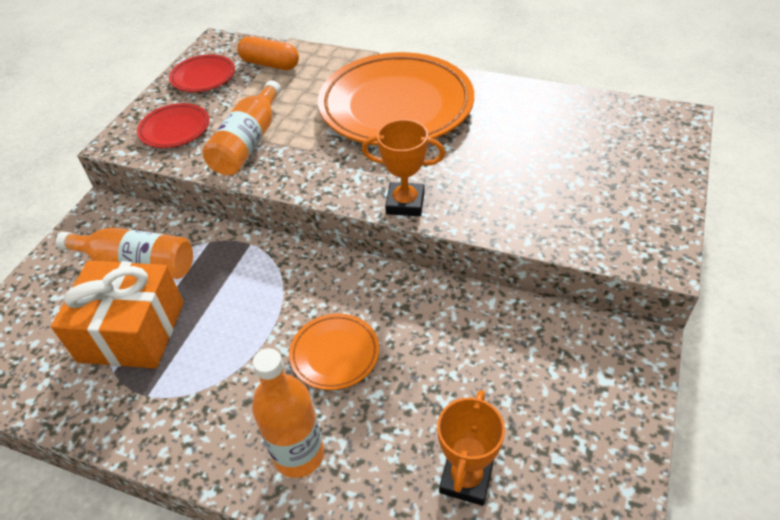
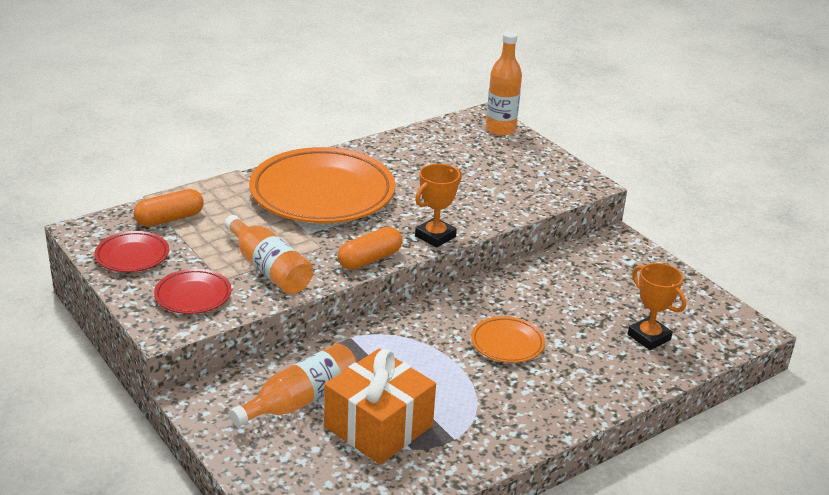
camera: 60 degrees left, 15 degrees down
orange bottle [252,348,324,478] -> orange bottle moved to [486,32,522,136]
none -> orange capsule [337,227,402,270]

